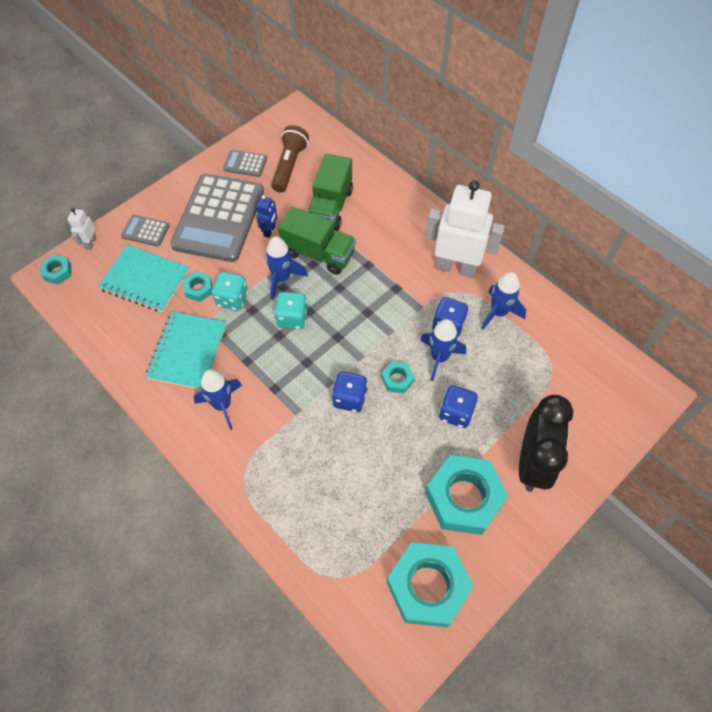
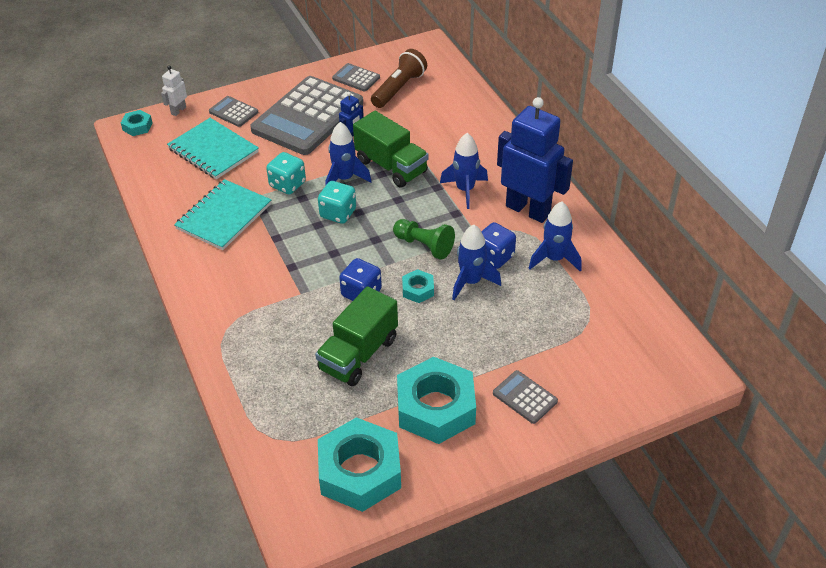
camera: 20 degrees right, 15 degrees down
turquoise nut [183,272,212,302] -> none
blue rocket [194,369,242,430] -> blue rocket moved to [440,133,488,209]
green truck [307,153,353,231] -> green truck moved to [315,286,398,386]
white robot [426,180,505,278] -> blue robot [497,97,573,223]
blue dice [439,385,478,428] -> none
black clock [519,395,573,492] -> grey calculator [493,370,558,424]
none -> green pawn [393,219,455,260]

